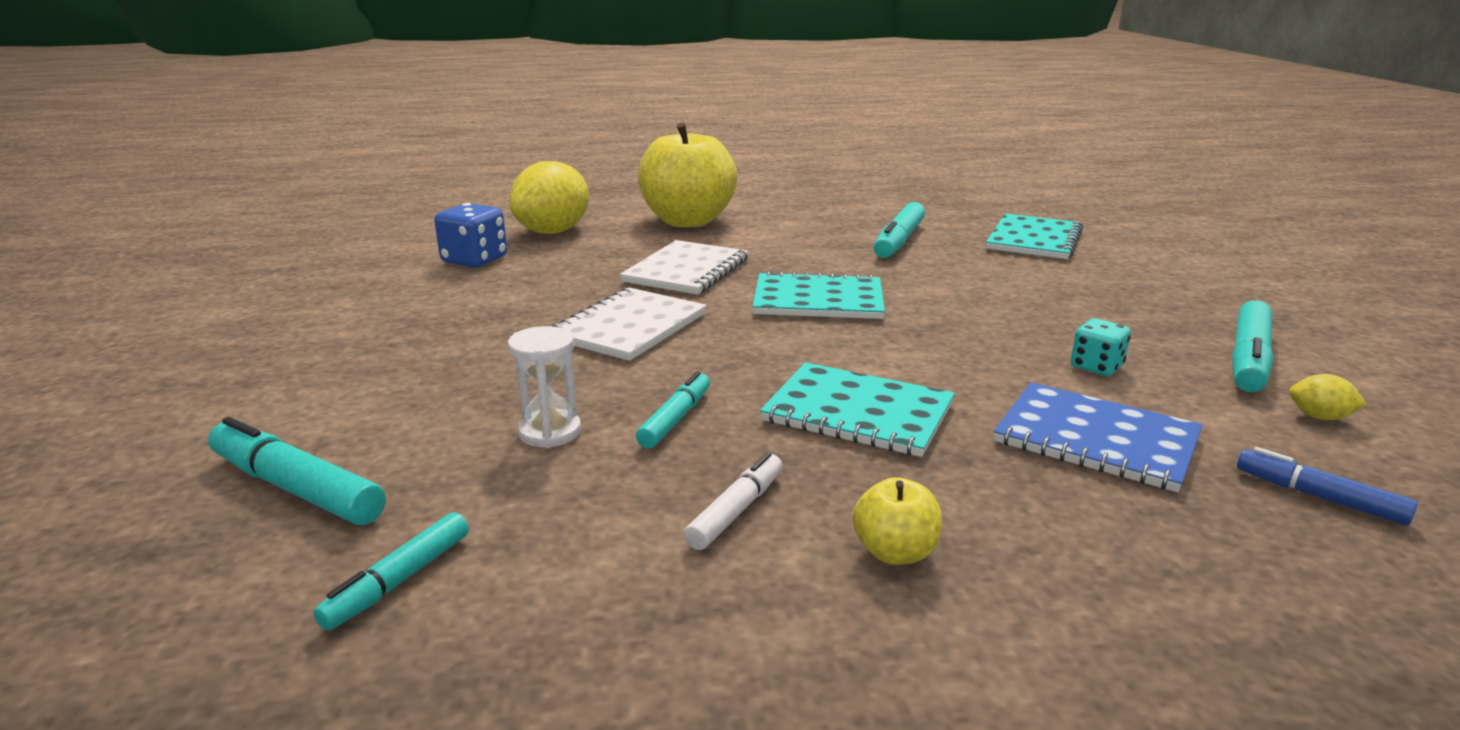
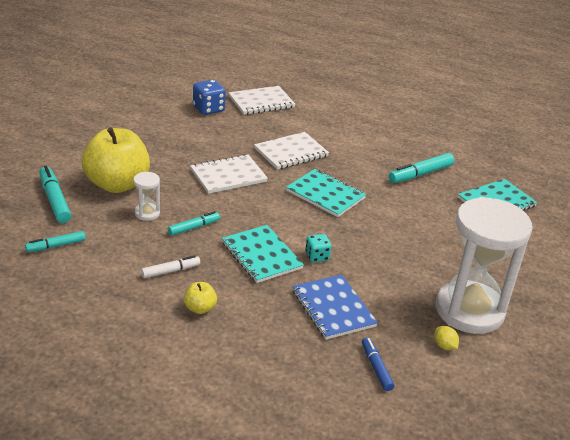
camera: 30 degrees right, 10 degrees up
yellow lemon [509,161,589,234] -> white notebook [229,86,295,115]
yellow apple [638,123,737,227] -> yellow apple moved to [82,127,150,193]
turquoise dice [1071,318,1131,376] -> turquoise dice moved to [305,234,331,262]
turquoise marker [1232,300,1274,392] -> white hourglass [436,197,532,334]

